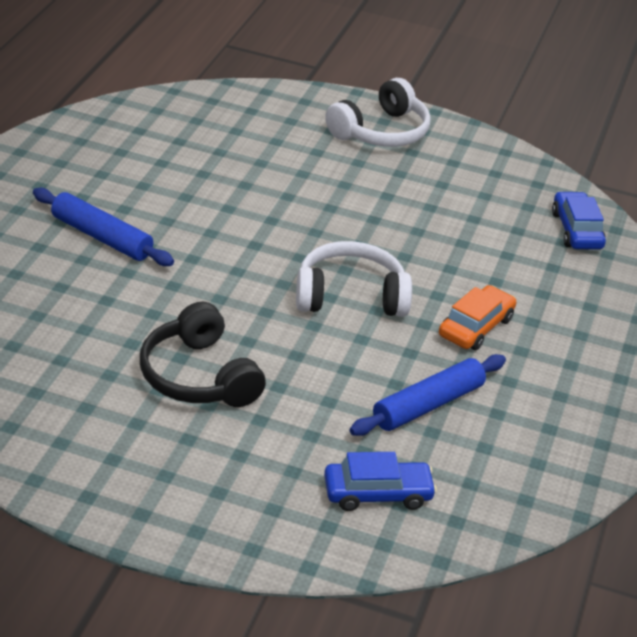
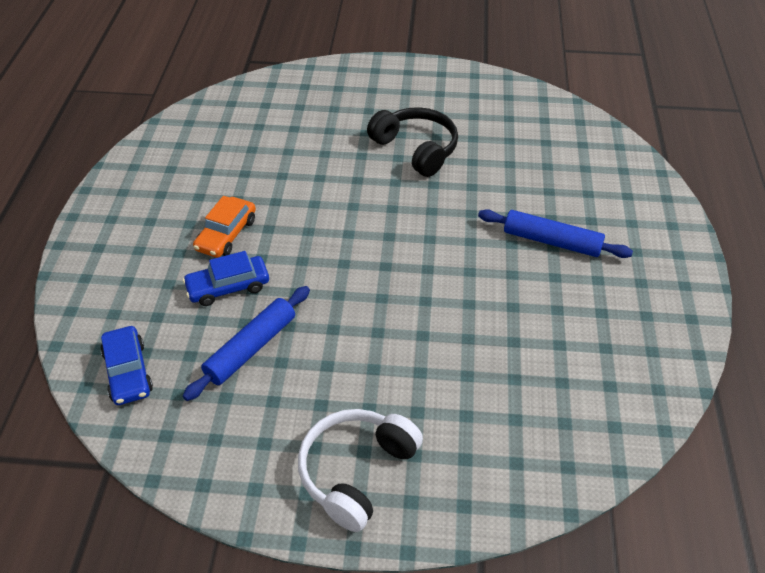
camera: 170 degrees right, 10 degrees up
white headphones [296,241,412,317] -> none
blue car [324,452,437,511] -> blue car moved to [183,251,269,306]
blue rolling pin [350,354,506,436] -> blue rolling pin moved to [183,286,310,401]

